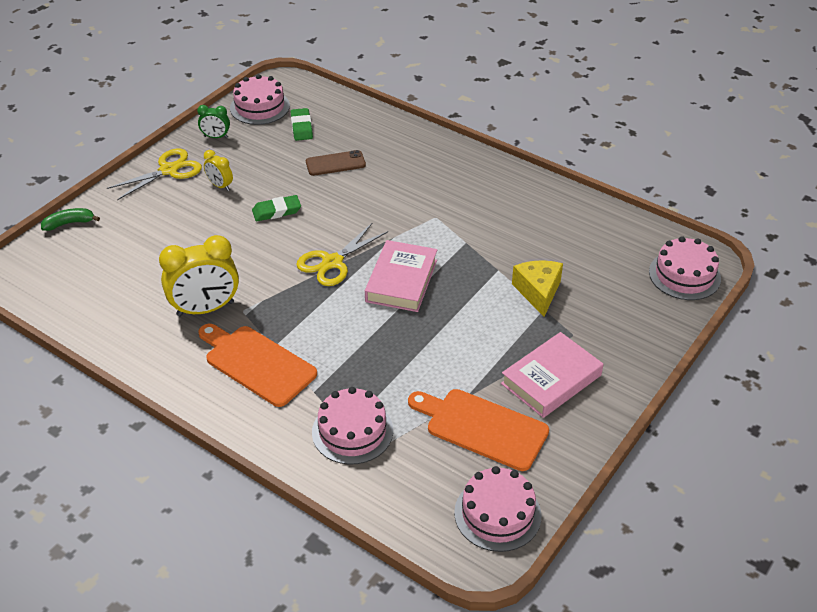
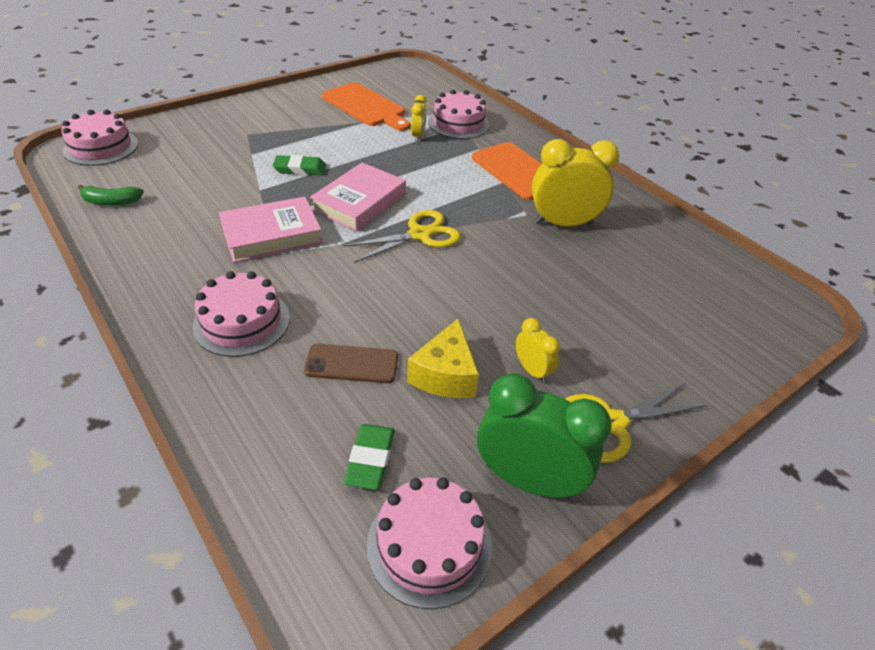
camera: 165 degrees left, 0 degrees up
green banana [41,208,100,231] -> green banana moved to [78,185,144,206]
green clock [197,105,230,138] -> green clock [477,373,612,499], size x2.00
green eraser [252,195,301,221] -> green eraser moved to [273,155,326,175]
pink cake [454,466,541,552] -> pink cake moved to [192,271,290,357]
pink book [501,332,603,418] -> pink book moved to [219,196,323,262]
yellow cheese [512,260,563,317] -> yellow cheese moved to [407,318,479,398]
none -> yellow clock [411,95,427,142]

